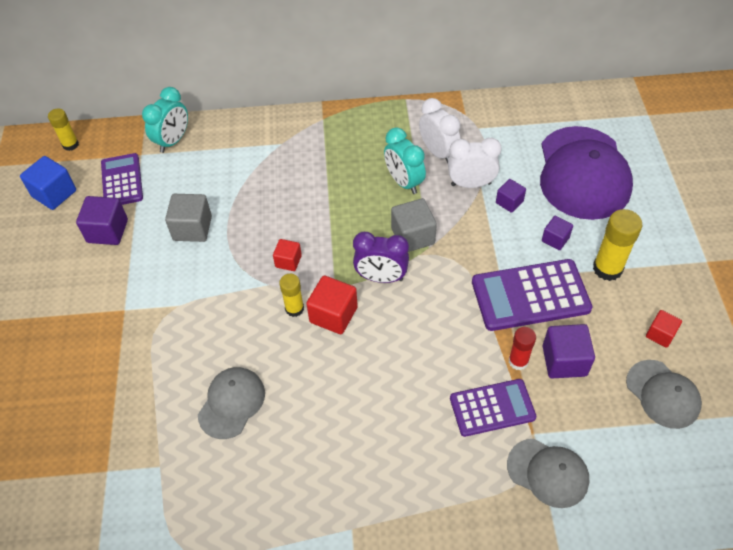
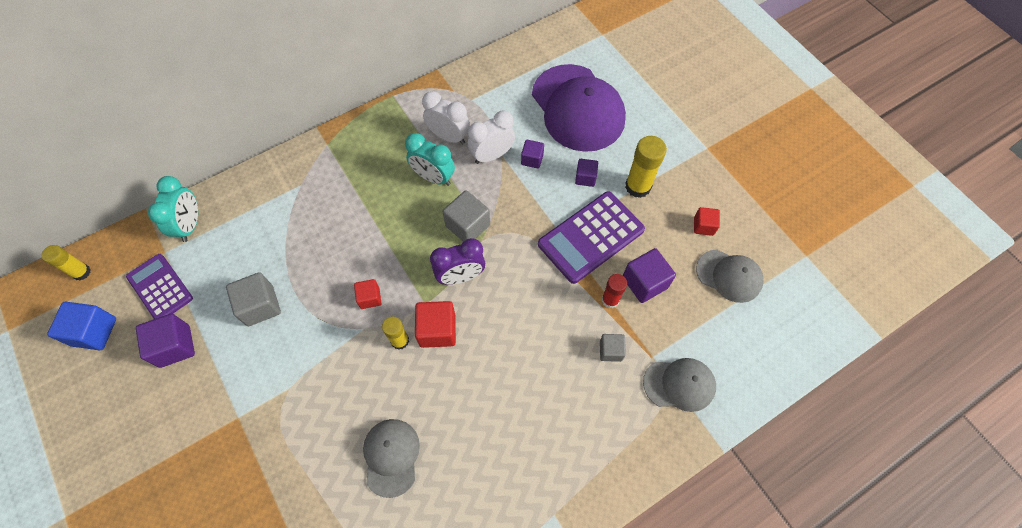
camera: 30 degrees left, 10 degrees up
purple calculator [450,379,537,437] -> grey cube [600,334,626,362]

